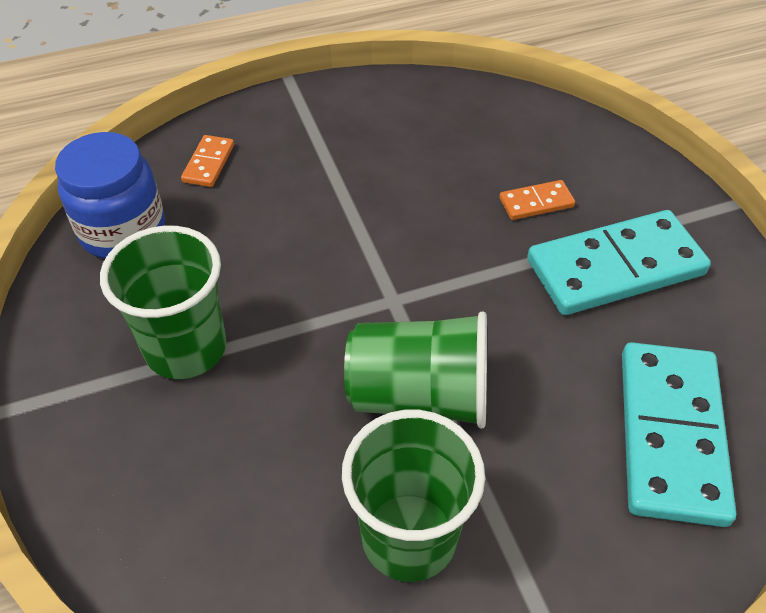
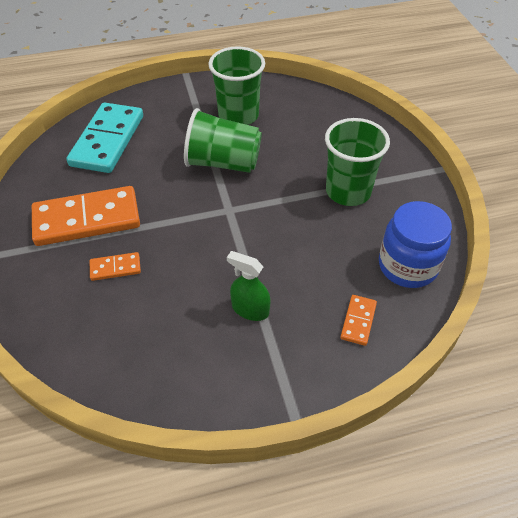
camera: 175 degrees left, 0 degrees up
turquoise domino [527,210,711,315] -> orange domino [32,186,140,246]
none -> green spray bottle [227,251,270,321]

